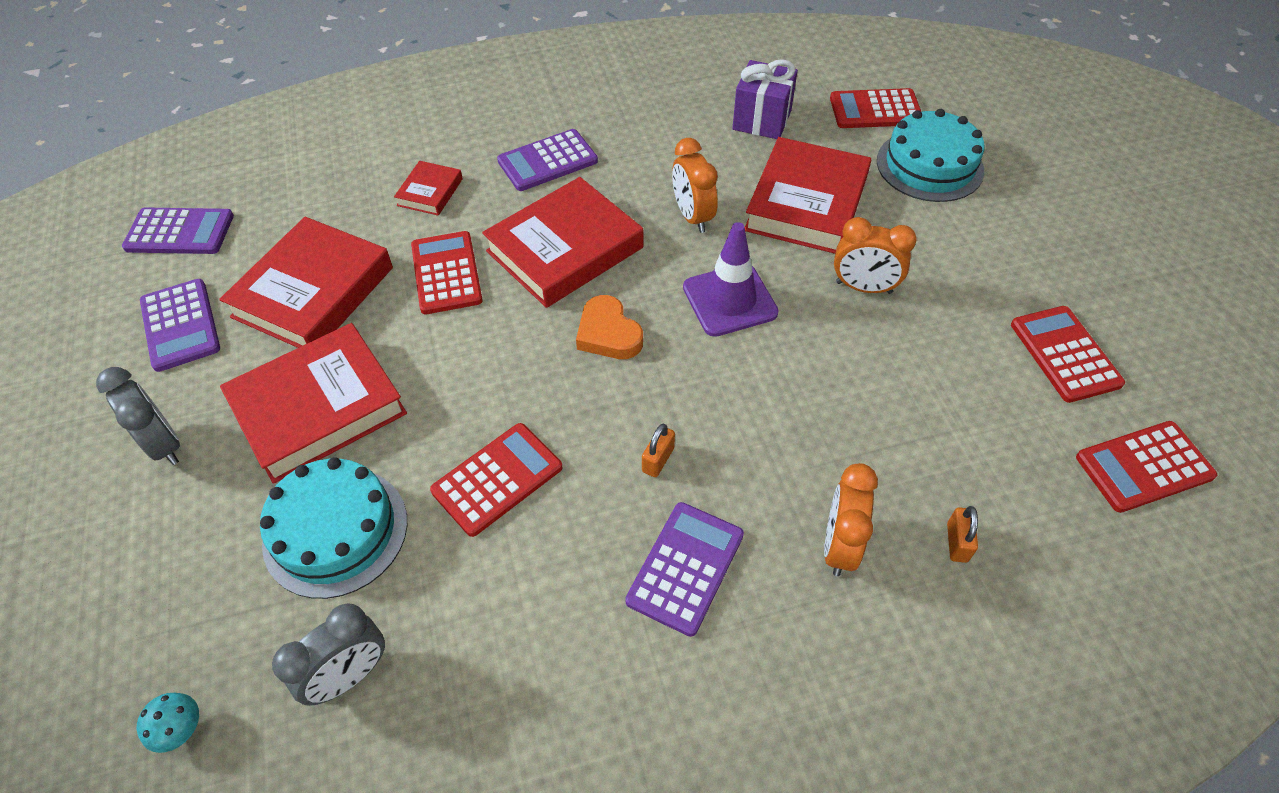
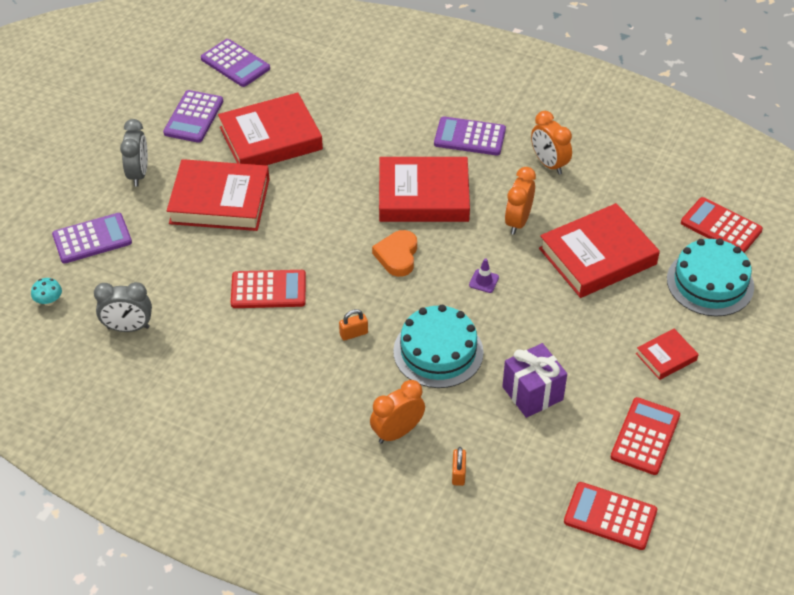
camera: 40 degrees right, 5 degrees down
turquoise cake [260,457,407,599] -> turquoise cake moved to [393,305,484,388]
red book [394,161,463,216] -> red book moved to [636,329,698,380]
red calculator [411,231,483,314] -> none
purple calculator [625,502,744,637] -> purple calculator moved to [52,213,132,263]
purple traffic cone [683,222,779,337] -> purple traffic cone [469,258,499,293], size x0.44
purple gift [732,59,798,139] -> purple gift moved to [502,343,567,418]
orange clock [834,217,917,294] -> orange clock moved to [531,111,572,175]
orange padlock [947,506,978,563] -> orange padlock turned 45 degrees counterclockwise [452,447,466,486]

